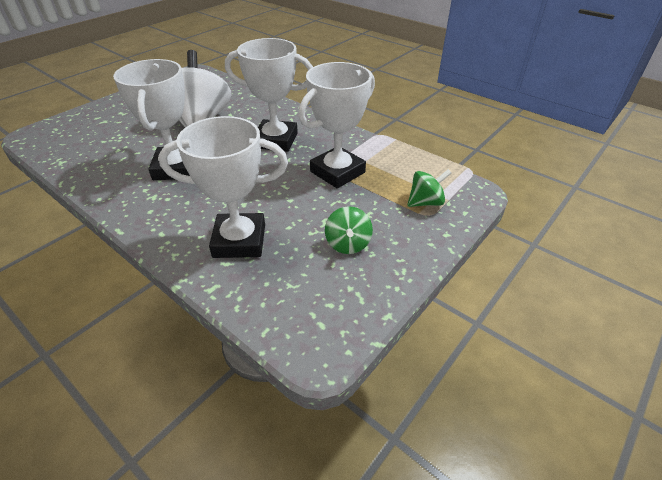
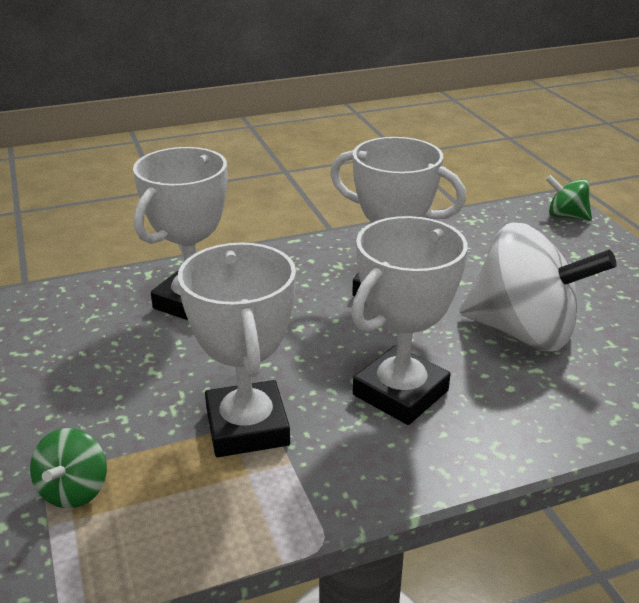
camera: 120 degrees right, 10 degrees down
green spinning top [325,206,373,254] -> green spinning top moved to [546,175,592,221]

